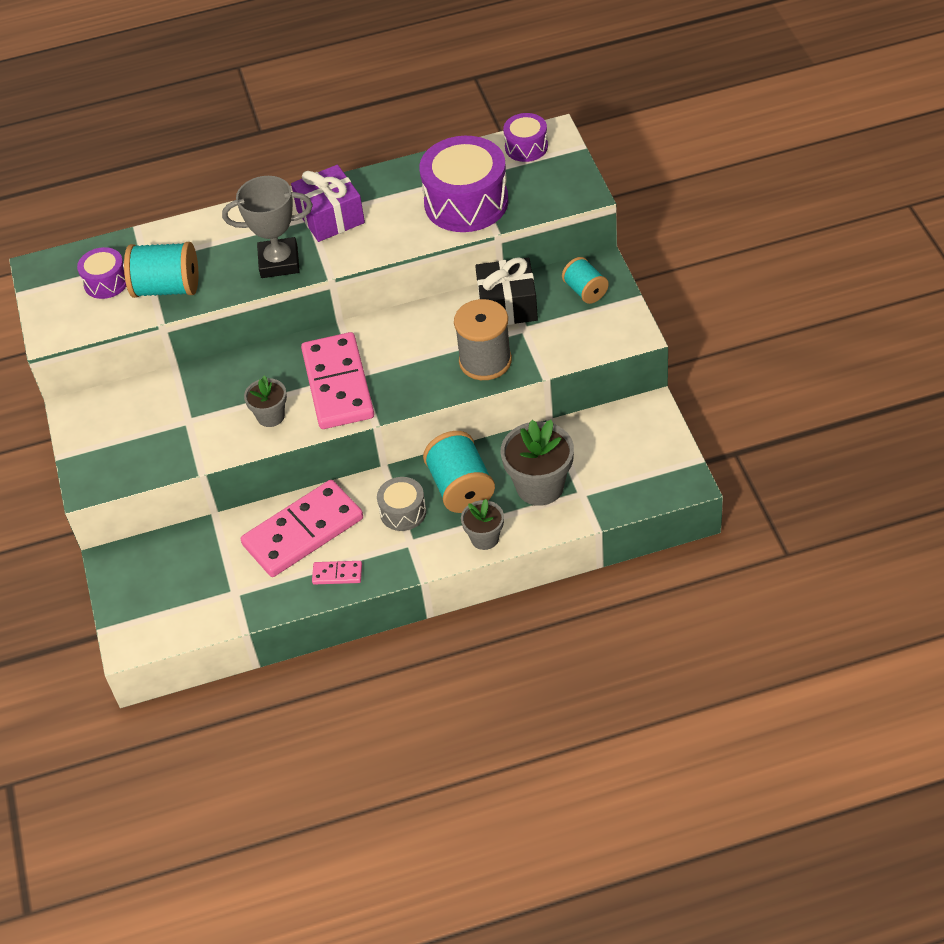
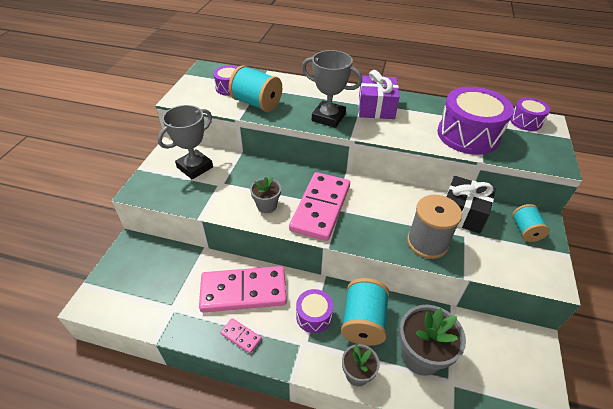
camera: 25 degrees right, 5 degrees down
grey drum [377,477,426,531] -> purple drum [296,289,333,333]
none -> grey trophy [157,105,213,179]

